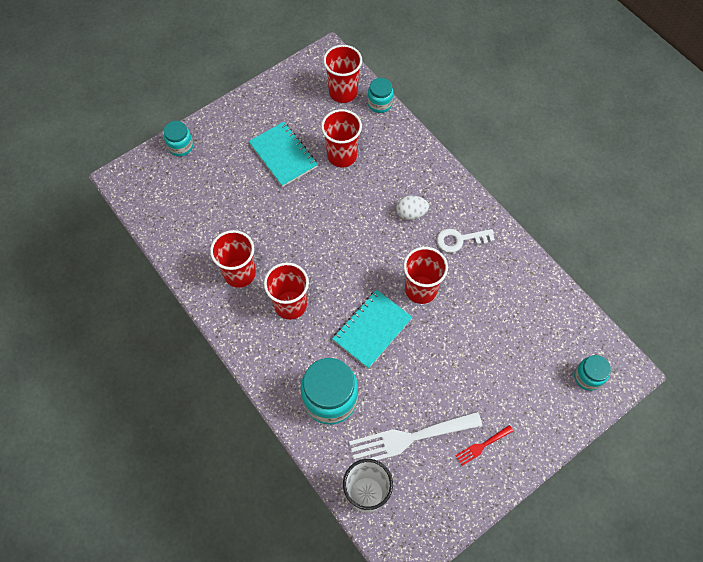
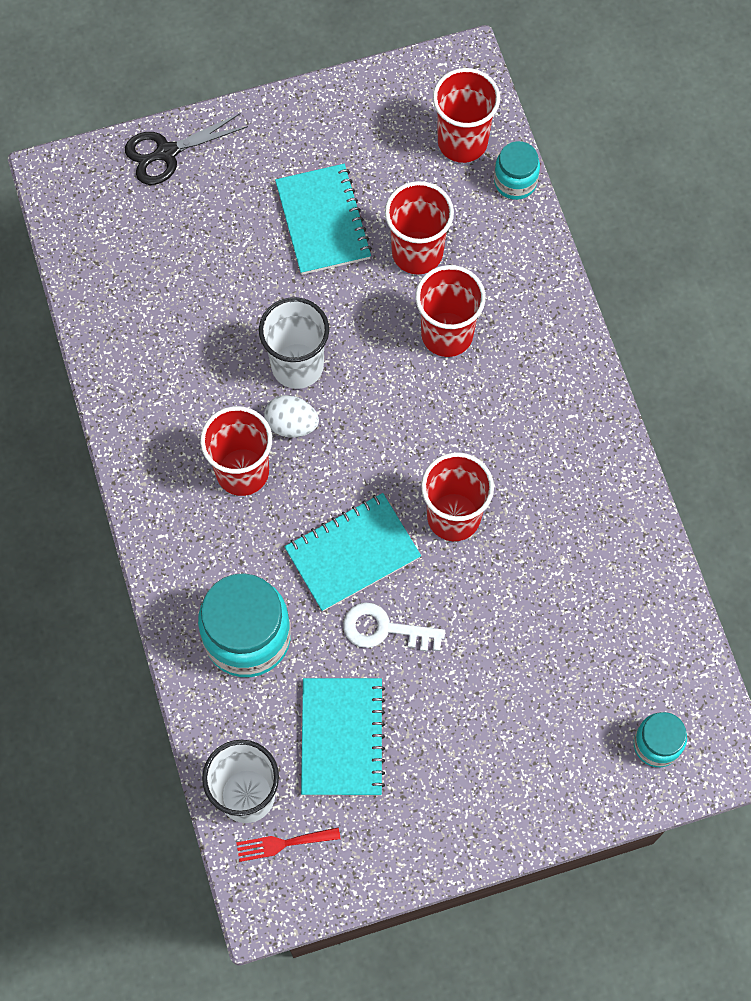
camera: 20 degrees right, 5 degrees up
turquoise jar [164,121,193,156] -> black scissors [125,113,248,185]
red cup [210,230,256,288] -> red cup moved to [416,265,486,357]
white fork [349,411,482,463] -> turquoise notebook [301,678,385,795]
white egg [396,195,429,220] -> white egg moved to [264,395,319,438]
white key [437,229,495,253] -> white key moved to [343,602,445,651]
red fork [455,425,513,466] -> red fork moved to [236,827,341,862]
none -> white cup [259,297,329,389]

